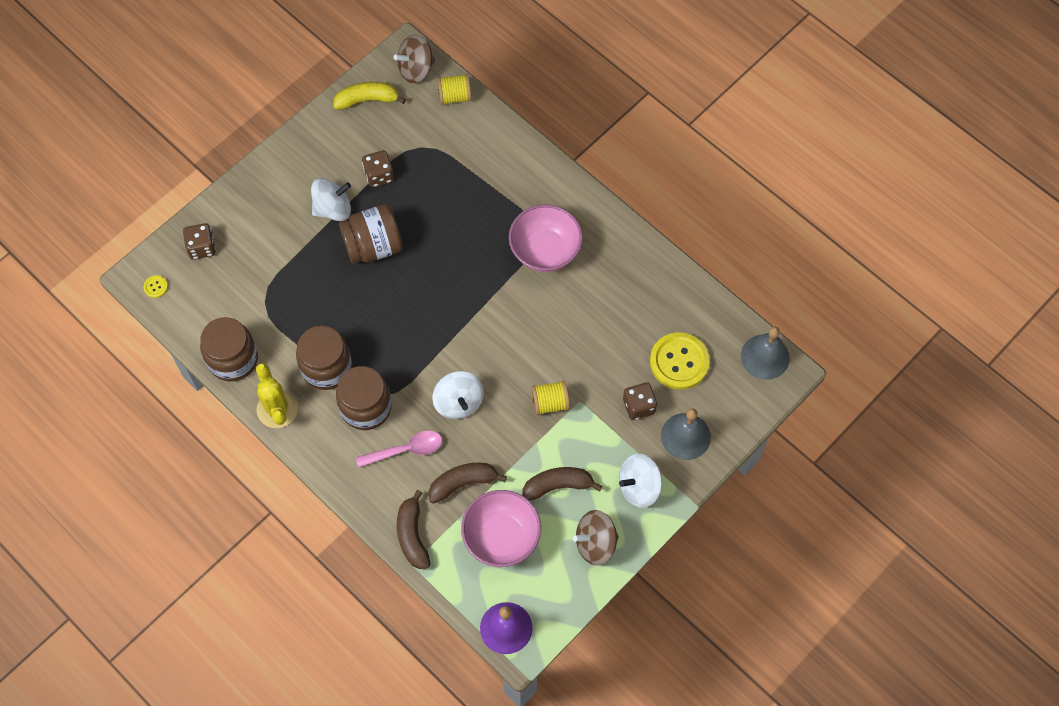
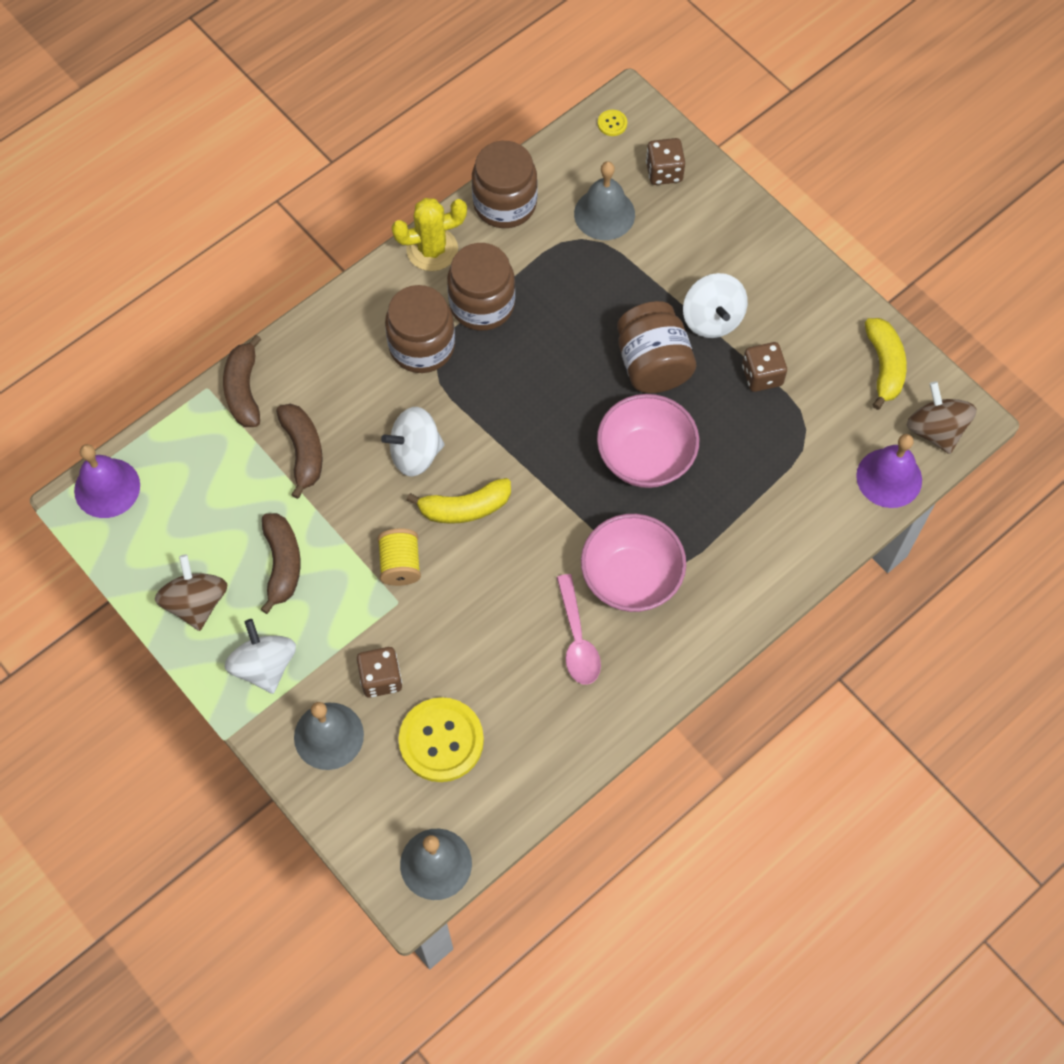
camera: 95 degrees right, 0 degrees up
pink spoon [356,431,442,468] -> pink spoon moved to [557,574,601,685]
brown banana [397,490,431,569] -> brown banana turned 90 degrees counterclockwise [223,335,262,427]
yellow spool [437,74,471,105] -> purple bell [856,434,922,508]
pink bowl [461,490,541,567] -> pink bowl moved to [597,394,699,488]
none -> yellow banana [407,478,511,524]
none -> grey bell [574,161,635,240]

